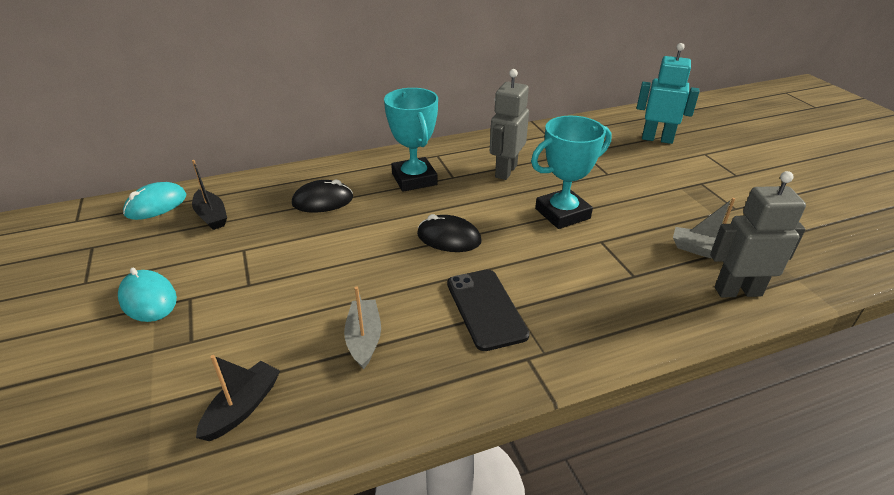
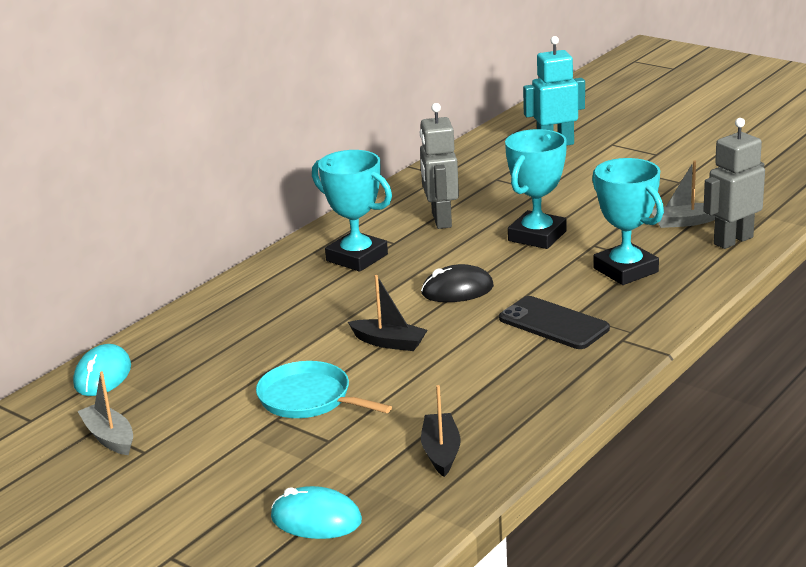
camera: 30 degrees left, 10 degrees down
turquoise mouse [118,268,177,322] -> turquoise mouse moved to [271,486,362,539]
black boat [192,160,227,230] -> black boat moved to [348,275,428,351]
black mouse [292,179,353,213] -> none
grey boat [344,287,381,369] -> grey boat moved to [77,371,133,455]
none -> turquoise pan [256,361,392,418]
none -> turquoise trophy [592,158,664,285]

